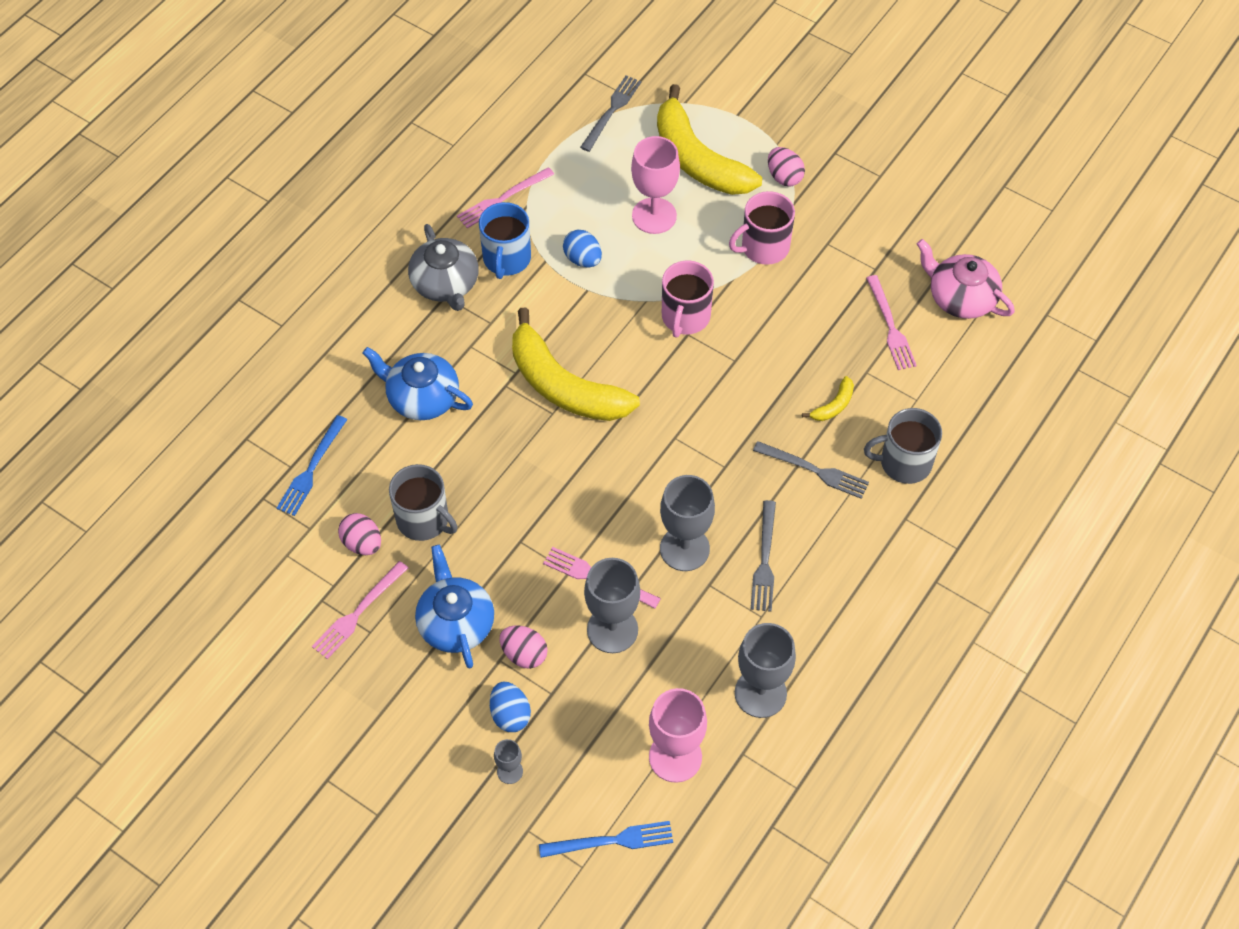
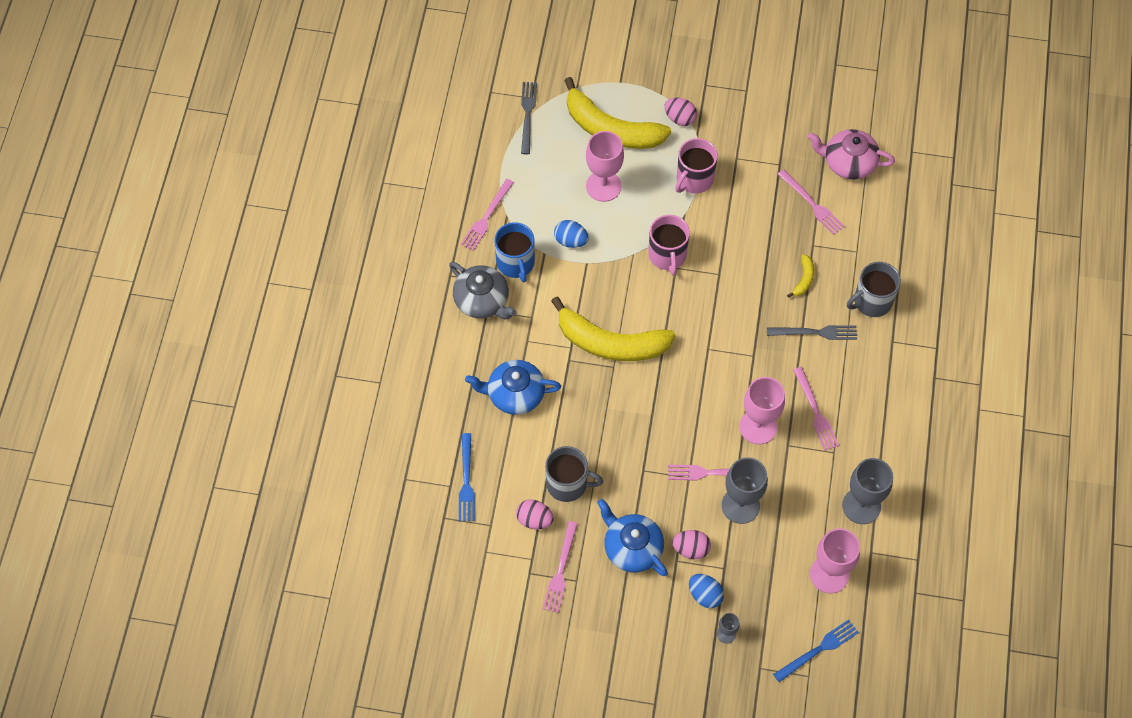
camera: 25 degrees left, 5 degrees up
grey goblet [660,475,715,571] -> pink goblet [739,377,785,444]
grey fork [751,500,776,612] -> pink fork [793,367,839,451]

